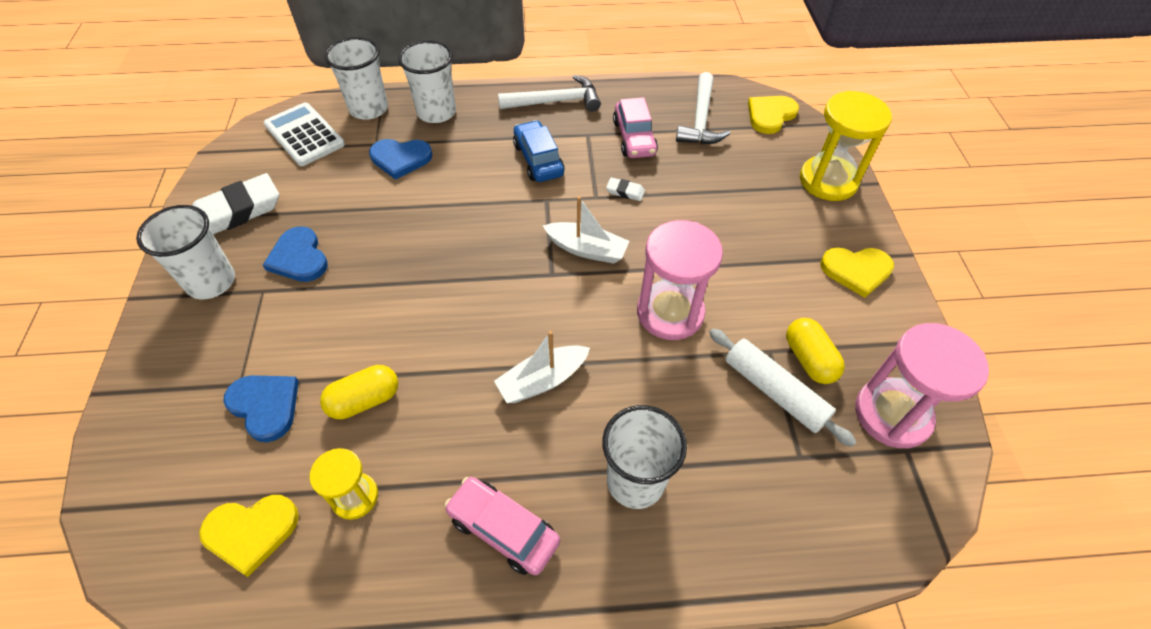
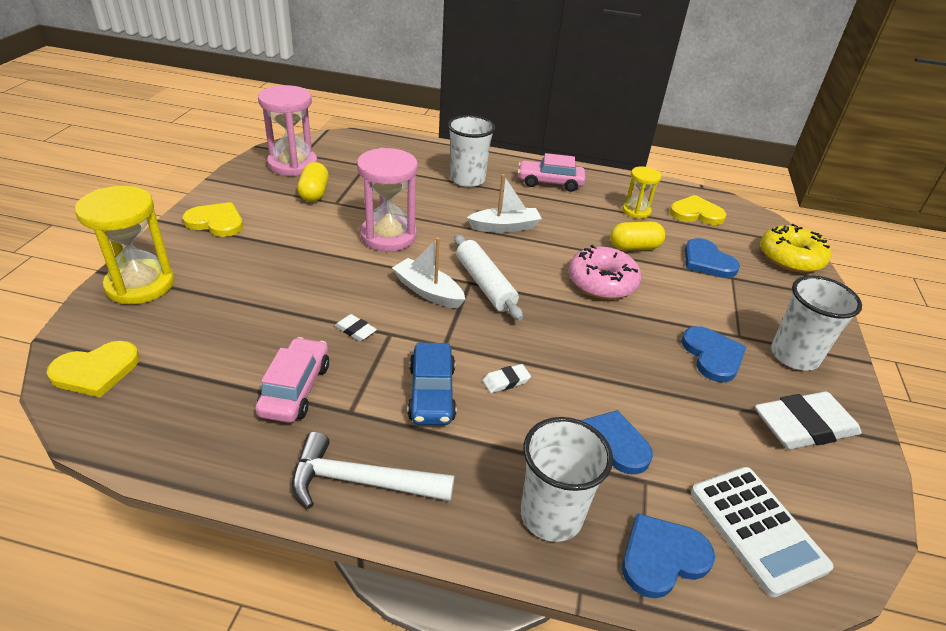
camera: 165 degrees left, 15 degrees down
white cup [325,37,388,120] -> blue heart [622,513,715,598]
pink car [444,477,560,575] -> pink car turned 135 degrees clockwise [518,153,585,192]
white hammer [676,72,731,144] -> none
white rolling pin [709,328,856,447] -> white rolling pin moved to [454,235,523,320]
none -> white eraser [483,364,531,393]
none -> pink donut [568,245,641,299]
none -> yellow donut [760,224,831,273]

